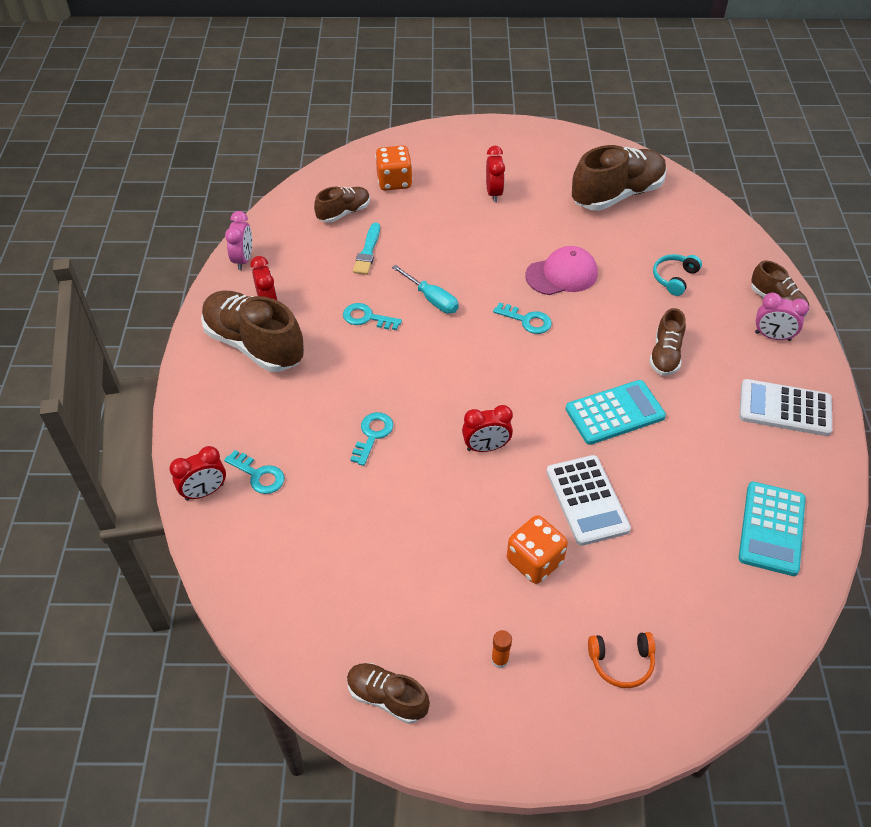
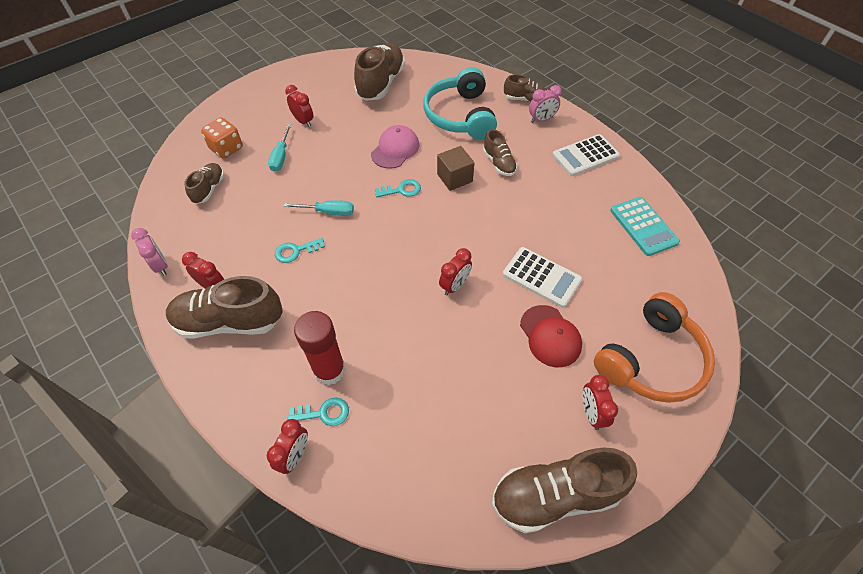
camera: 40 degrees left, 5 degrees up
brown shoe [347,663,430,724] -> brown shoe [492,447,637,533], size x1.83
turquoise key [350,412,393,466] -> none
turquoise brush [353,223,380,275] -> none
orange glue stick [491,630,512,668] -> red clock [583,375,618,430]
orange dice [507,515,568,584] -> red cap [520,305,582,367]
turquoise calculator [566,380,666,445] -> none
orange headphones [588,632,655,688] -> orange headphones [594,292,715,403], size x2.28
turquoise headphones [653,254,702,296] -> turquoise headphones [423,67,497,139], size x2.28
none -> turquoise screwdriver [268,124,291,172]
none -> red glue stick [294,311,346,385]
none -> brown cube [437,146,474,191]

